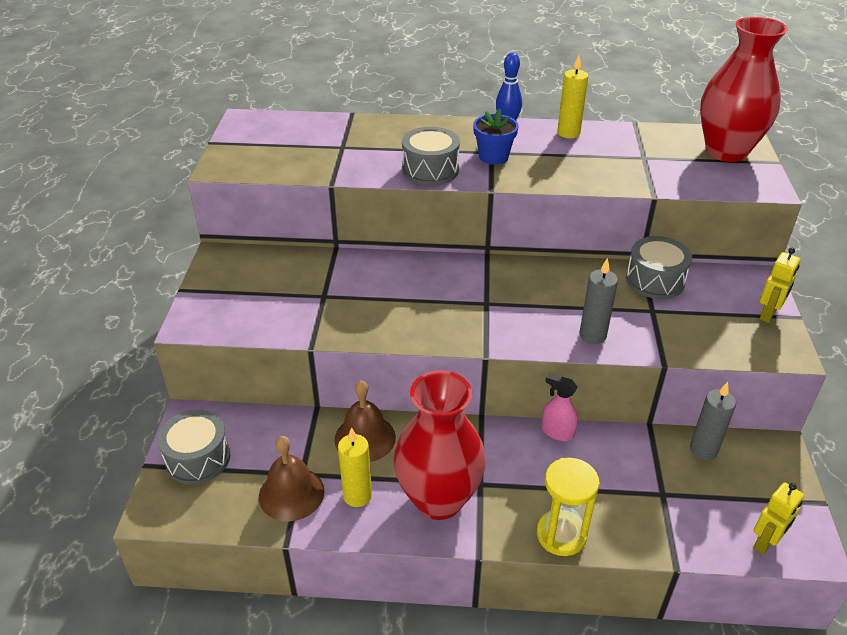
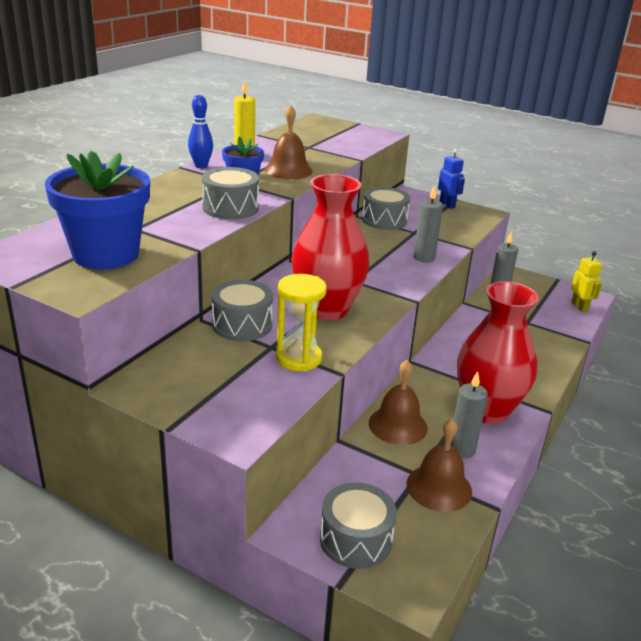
camera: 65 degrees left, 10 degrees down
yellow candle [338,427,372,507] -> grey candle [451,371,488,459]
yellow hourglass [537,458,600,556] -> yellow hourglass moved to [276,274,327,371]
pink spray bottle [542,373,578,441] -> none
red vase [700,17,788,162] -> red vase moved to [291,174,370,320]
yellow robot [760,248,800,323] -> blue robot [438,149,465,209]
none -> blue flower pot [45,151,150,270]
none -> grey drum [211,280,273,341]
none -> brown bell [264,105,313,179]

